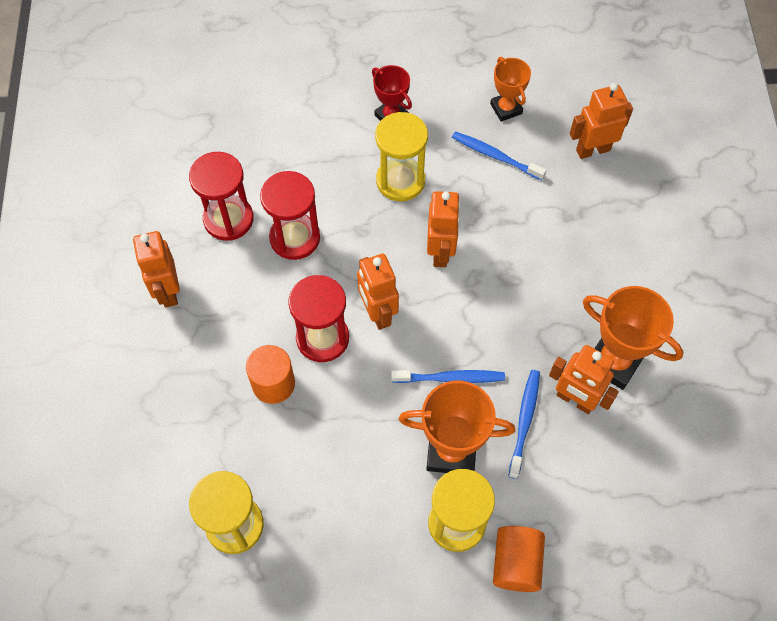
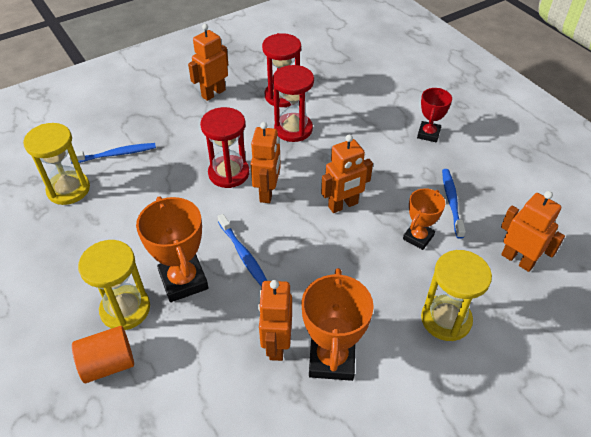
camera: 60 degrees right, 15 degrees down
orange cylinder [246,345,295,404] -> none
orange robot [357,254,399,330] -> orange robot turned 150 degrees clockwise [251,122,281,203]
yellow hourglass [375,112,428,201] -> yellow hourglass moved to [421,250,492,341]
orange trophy [490,57,531,122] -> orange trophy moved to [403,188,445,250]
blue toothbrush [508,370,540,479] -> blue toothbrush moved to [68,143,156,164]

